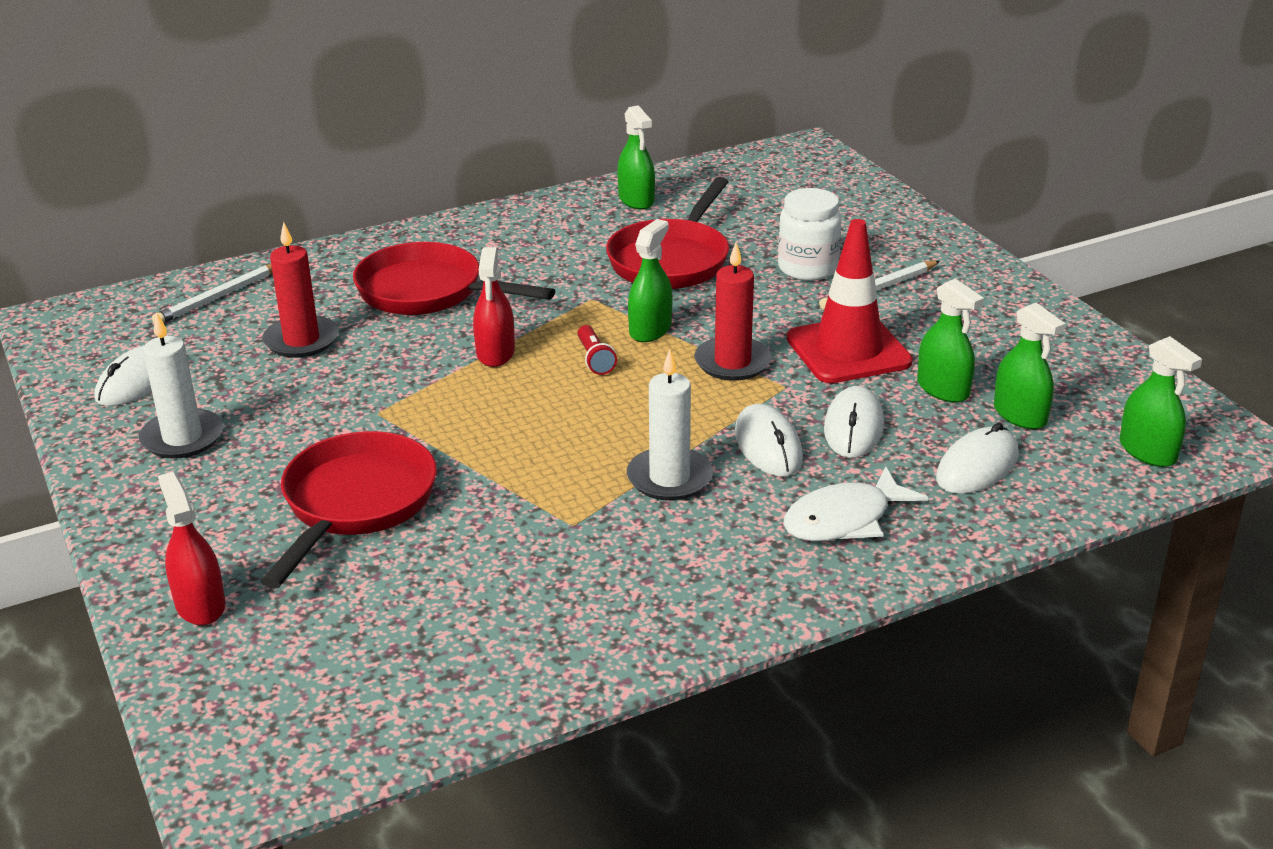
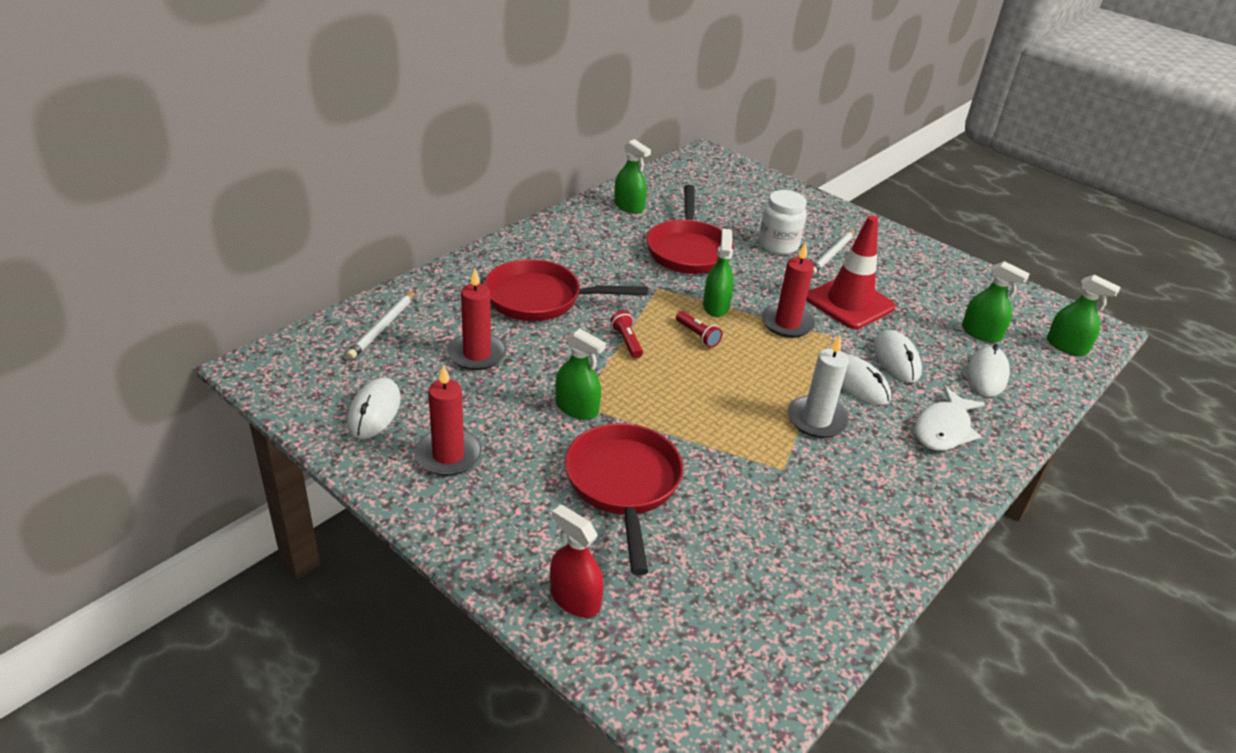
camera: 25 degrees left, 5 degrees up
white candle [139,312,224,459] -> red candle [414,364,482,476]
red spray bottle [473,247,515,367] -> red flashlight [610,311,643,358]
green spray bottle [917,279,984,403] -> green spray bottle moved to [555,328,606,420]

